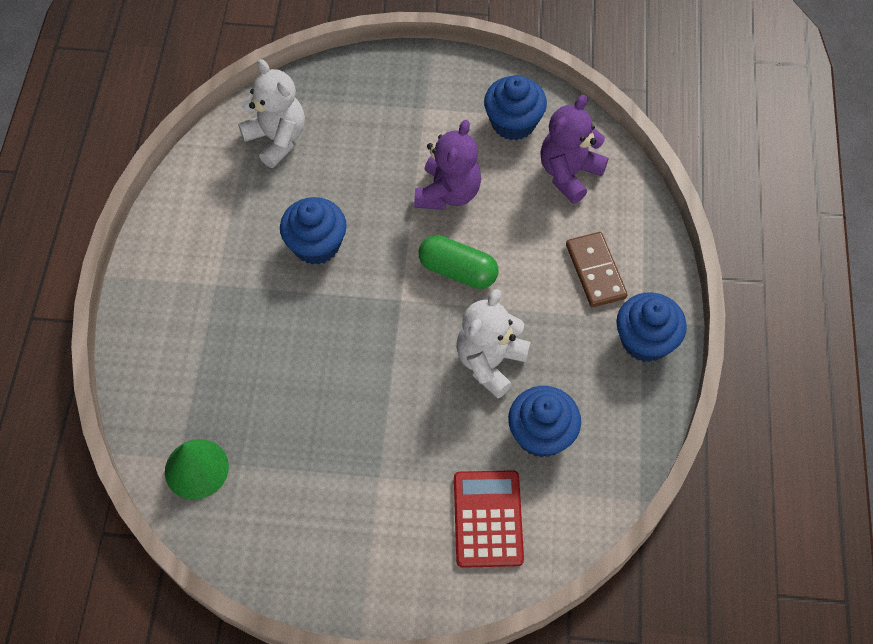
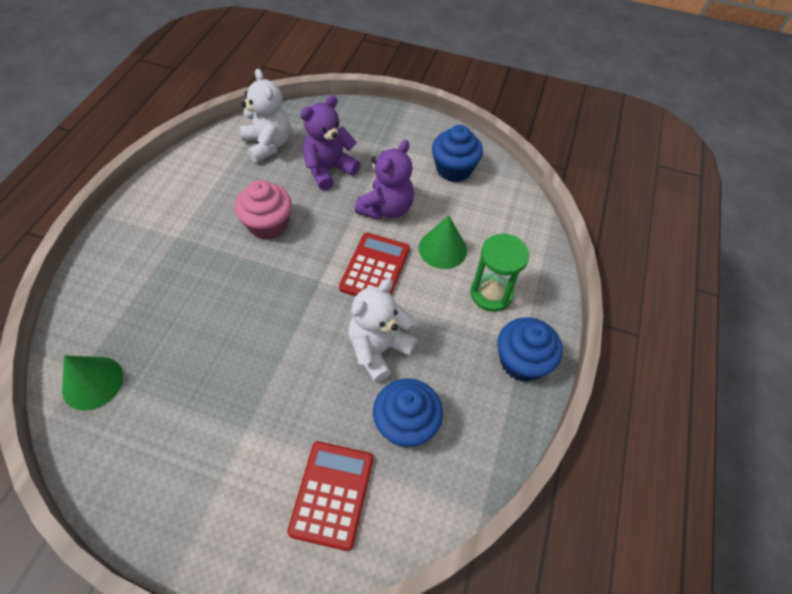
camera: 10 degrees right, 5 degrees down
blue cupcake [280,197,347,265] -> pink cupcake [235,180,292,240]
green capsule [419,235,499,289] -> red calculator [339,233,410,296]
purple teddy bear [540,95,608,204] -> purple teddy bear moved to [300,95,361,190]
brown domino [566,232,628,307] -> green hourglass [470,234,529,312]
none -> green cone [419,215,467,269]

